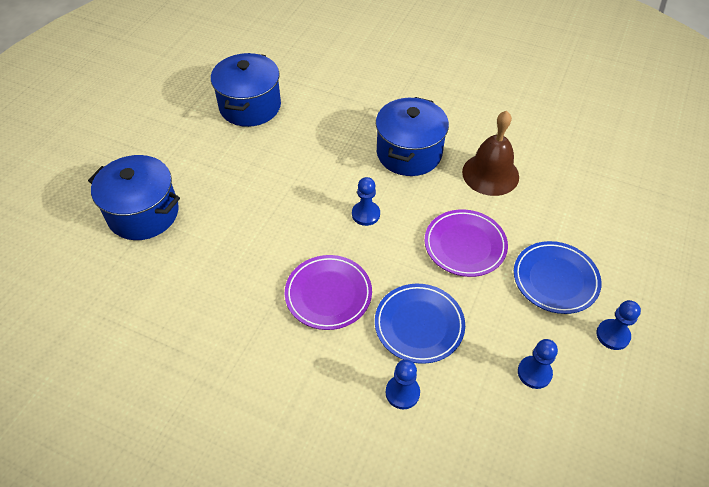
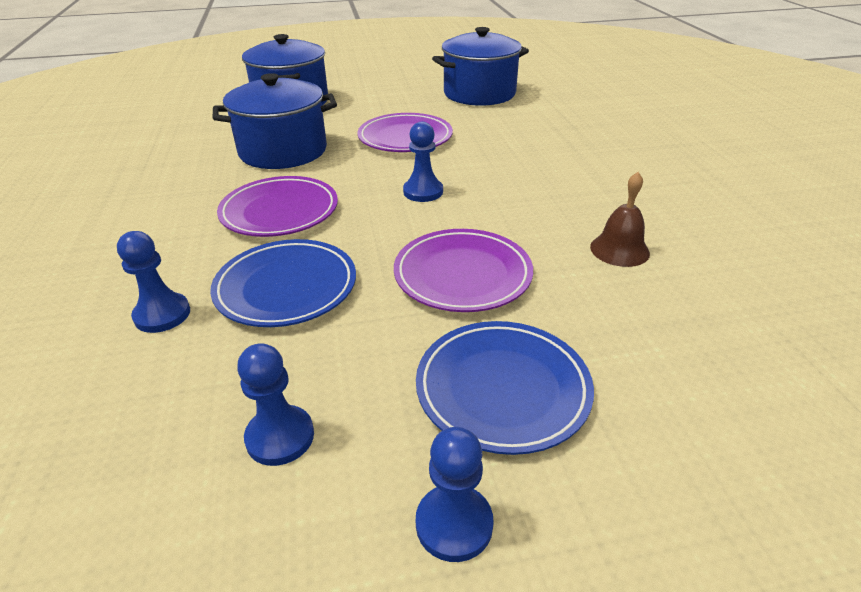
camera: 55 degrees right, 15 degrees down
blue pot [376,97,449,176] -> blue pot moved to [212,73,337,169]
brown bell [462,111,519,196] -> brown bell [590,172,650,267], size x0.59
none -> purple plate [358,113,453,152]

